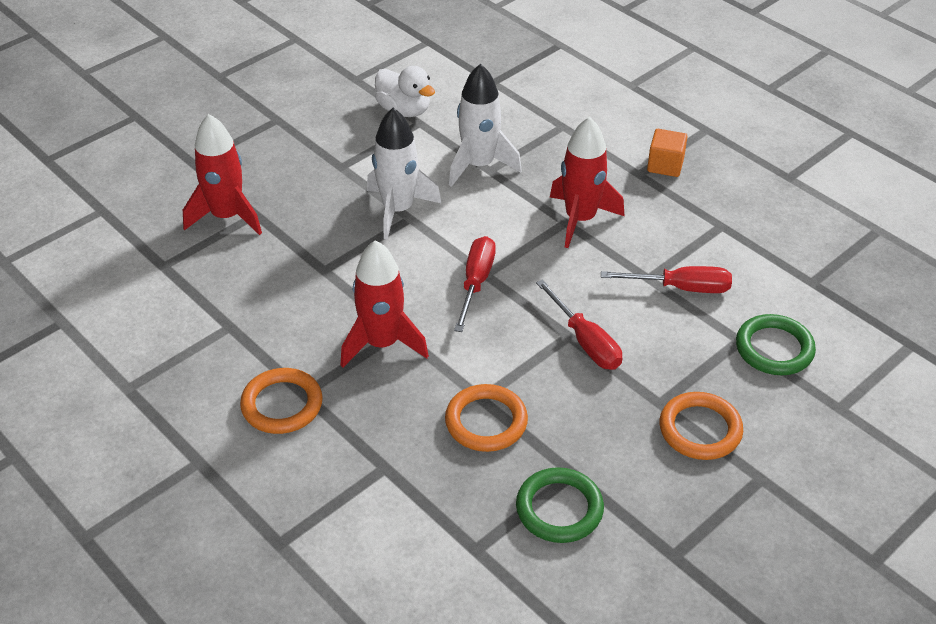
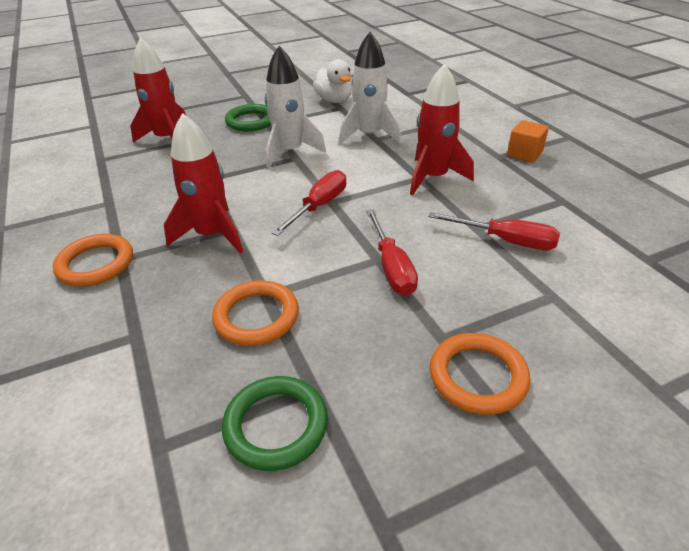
camera: 20 degrees right, 5 degrees down
green ring [736,314,816,375] -> green ring moved to [225,104,271,131]

